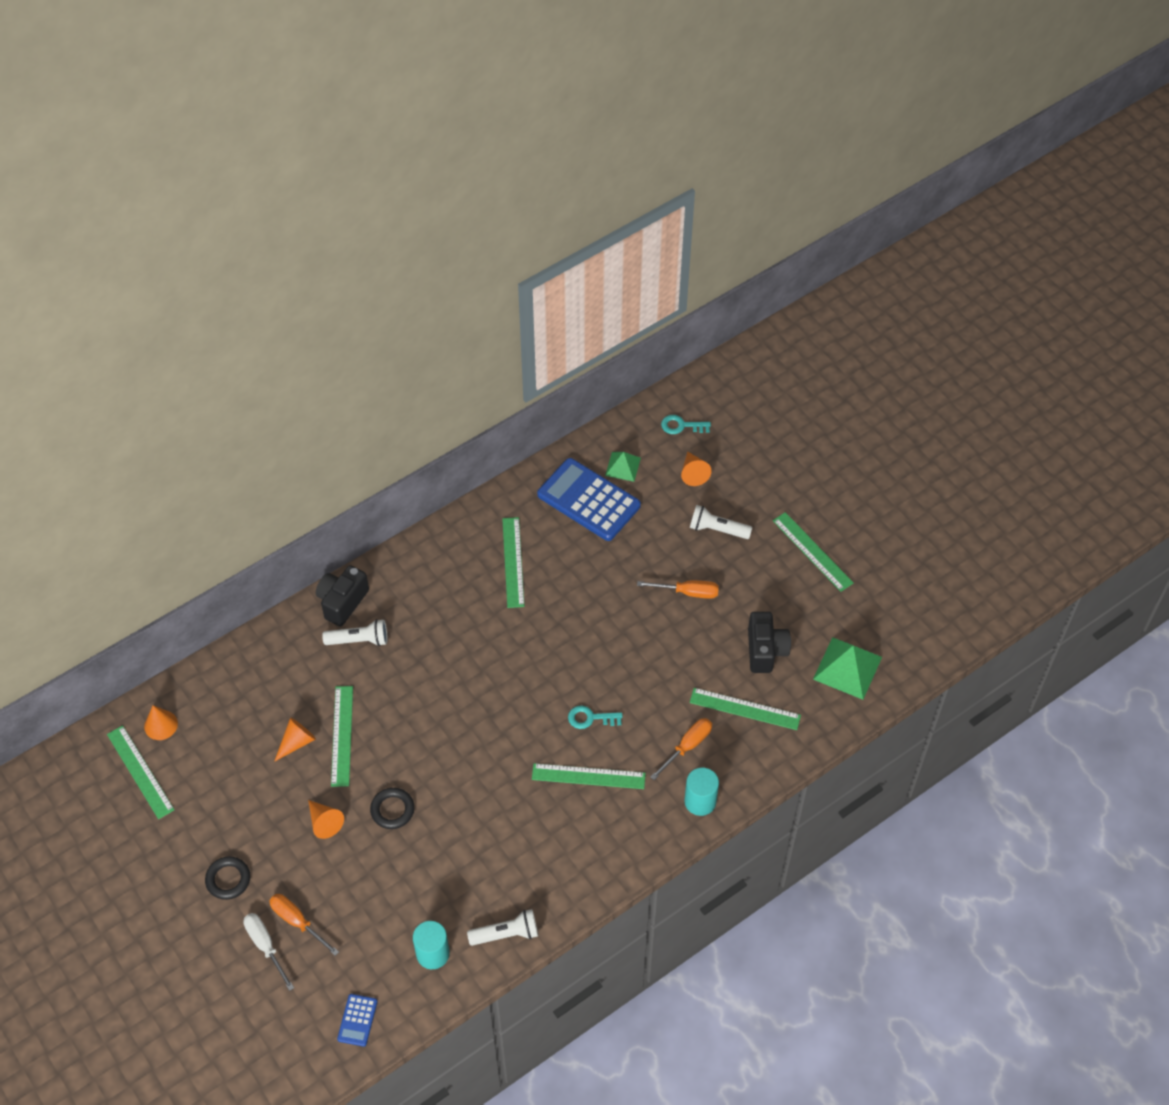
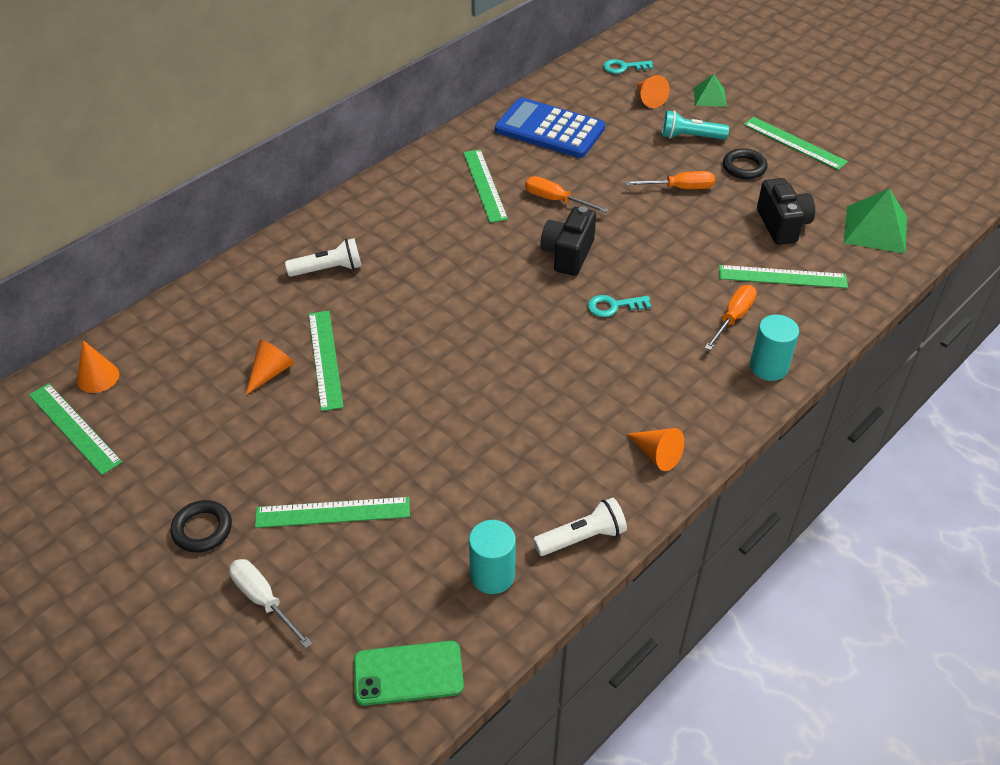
camera: 10 degrees left, 10 degrees down
orange screwdriver [269,894,339,956] -> orange screwdriver moved to [525,176,608,213]
orange cone [308,800,344,839] -> orange cone moved to [626,428,684,471]
black camera [316,565,369,627] -> black camera moved to [540,206,596,276]
blue calculator [337,994,378,1047] -> green phone [354,641,464,706]
black ring [370,788,415,829] -> black ring moved to [723,149,767,179]
green ruler [532,763,646,789] -> green ruler moved to [255,497,410,528]
green pyramid [605,452,641,482] -> green pyramid moved to [694,74,727,107]
white flashlight [690,505,752,539] -> turquoise flashlight [662,110,729,140]

